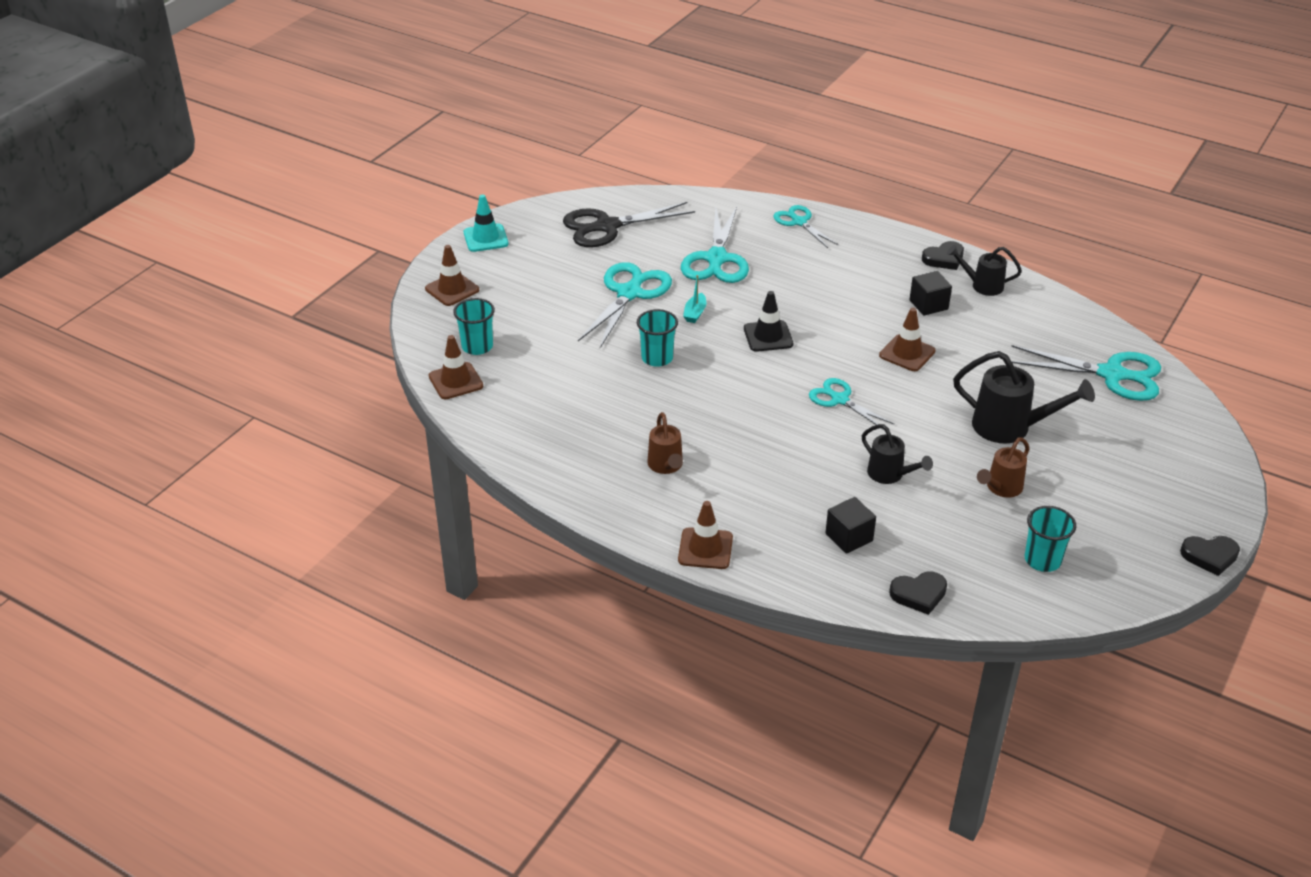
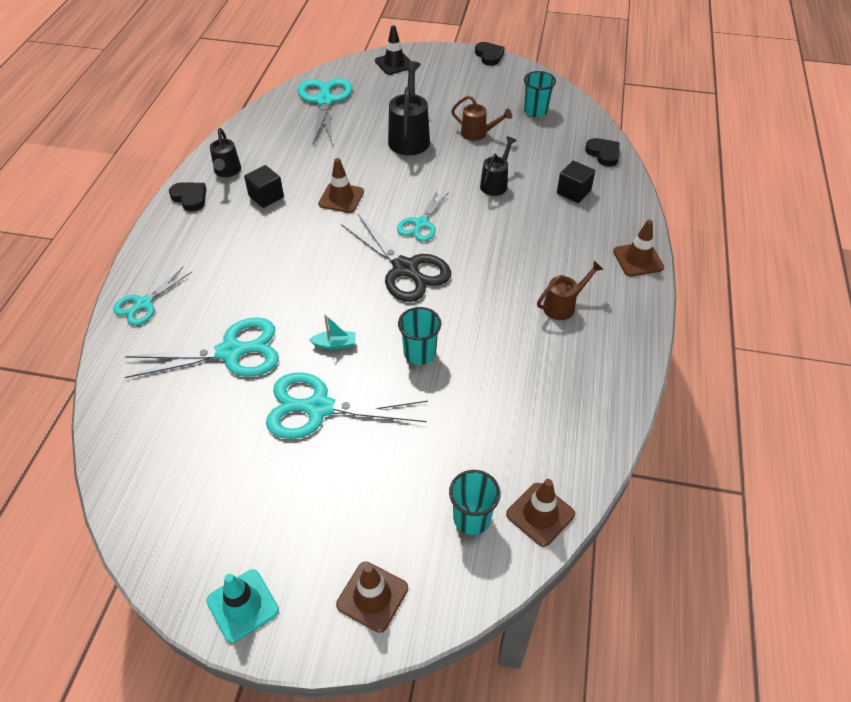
camera: 110 degrees left, 10 degrees up
black scissors [563,202,695,247] -> black scissors moved to [341,214,451,302]
black traffic cone [744,291,793,352] -> black traffic cone moved to [375,25,411,75]

